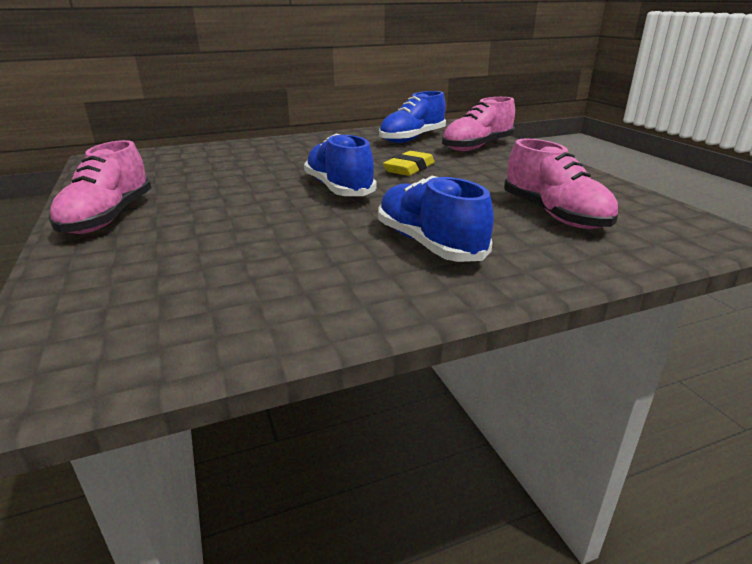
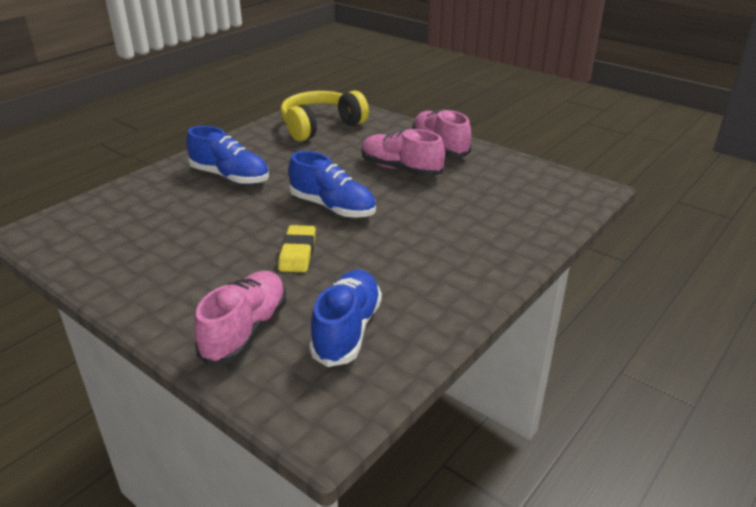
camera: 150 degrees right, 5 degrees up
pink shoe [504,139,618,229] -> pink shoe moved to [361,129,445,177]
none -> yellow headphones [280,90,369,141]

